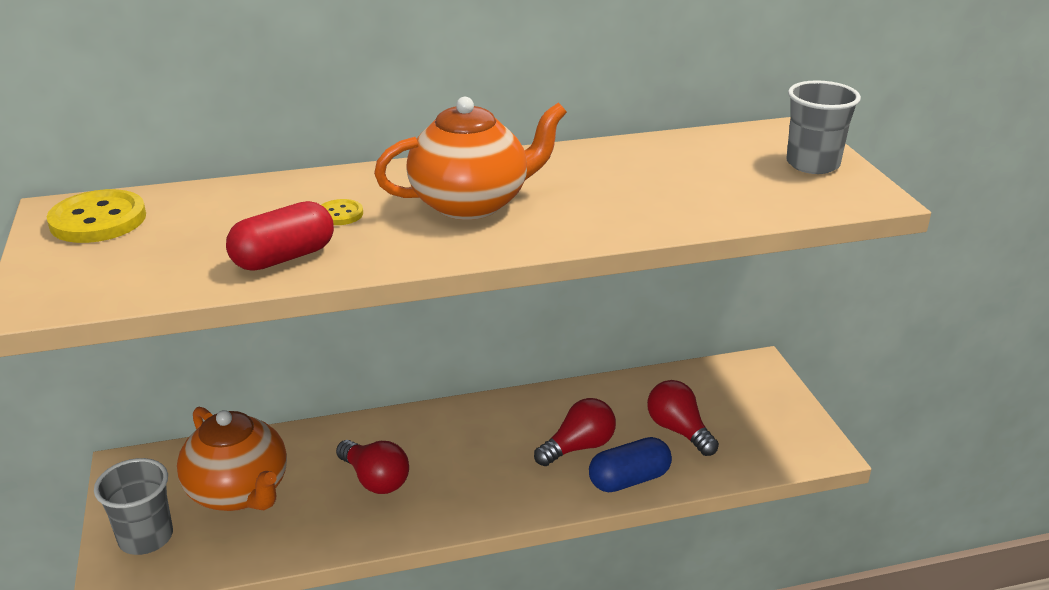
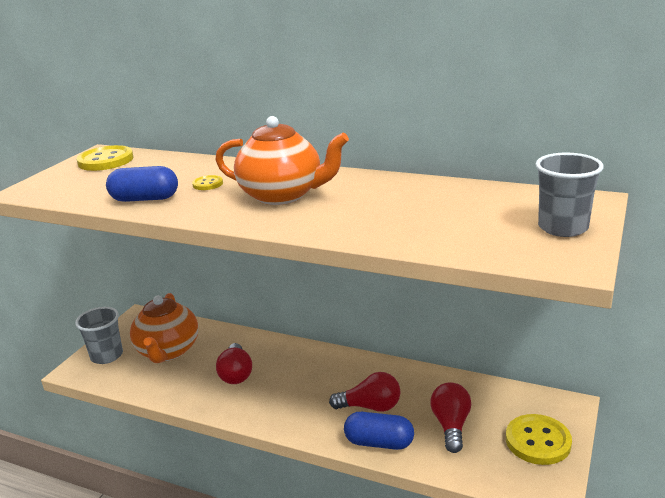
camera: 40 degrees right, 5 degrees down
red capsule [226,201,334,271] -> blue capsule [106,166,178,202]
none -> yellow button [506,414,572,465]

